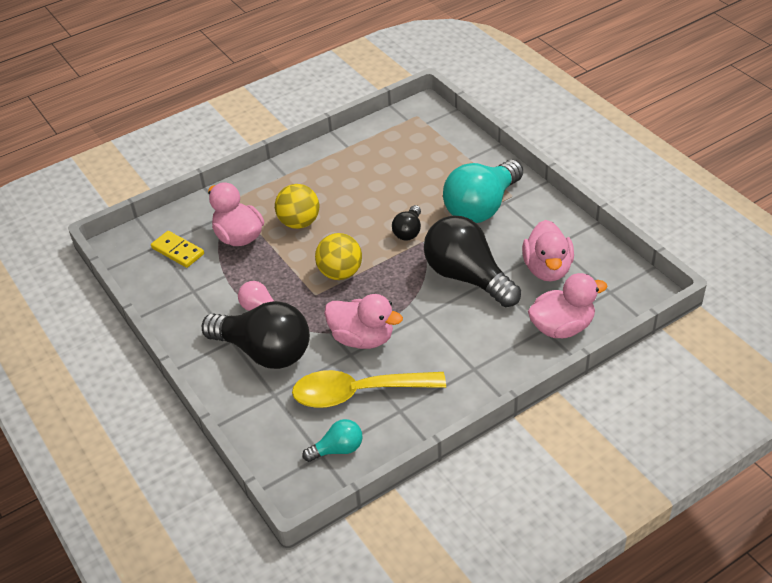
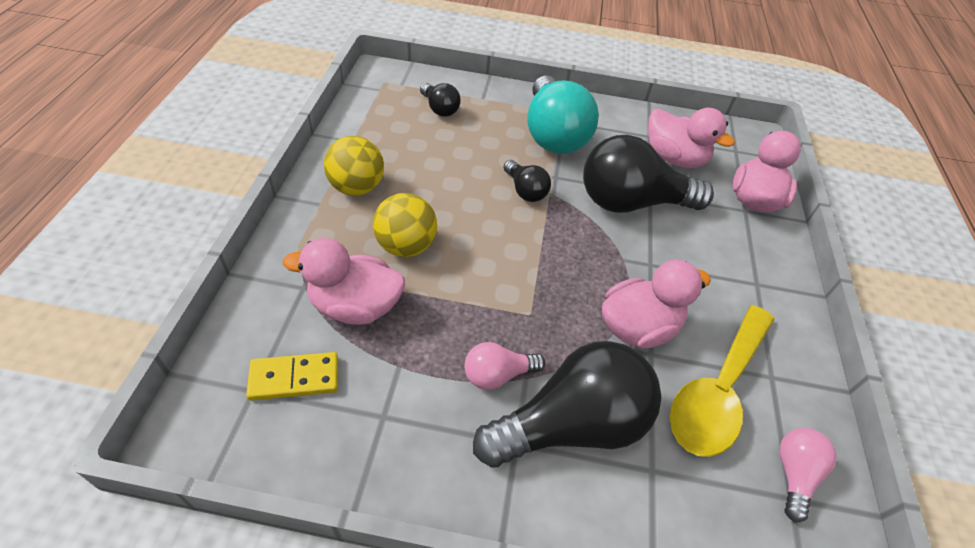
camera: 55 degrees left, 5 degrees up
turquoise light bulb [302,419,362,462] -> pink light bulb [779,428,837,522]
yellow ball [315,233,362,280] -> yellow ball moved to [324,136,384,196]
none -> black light bulb [420,83,460,117]

